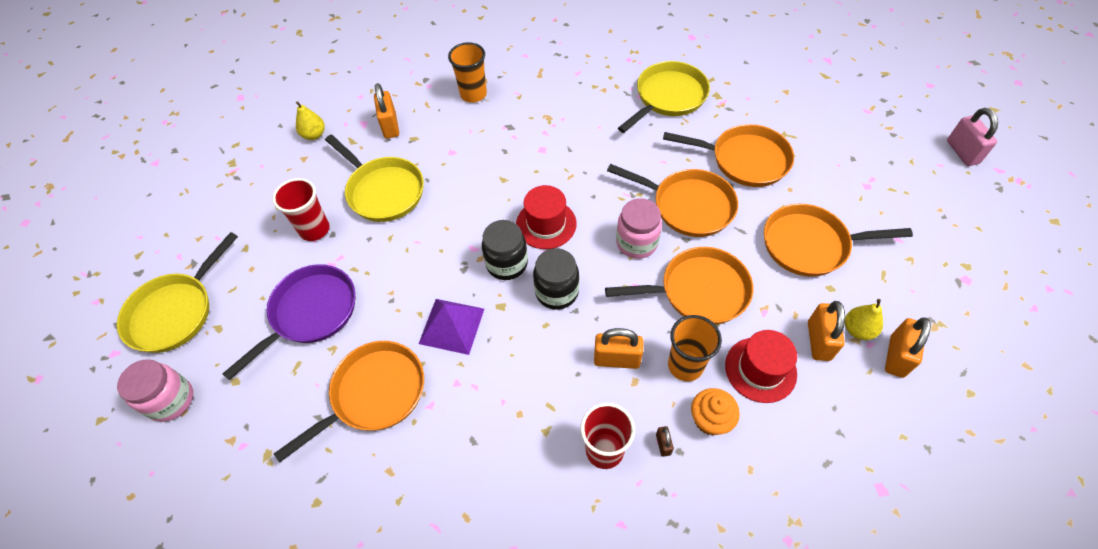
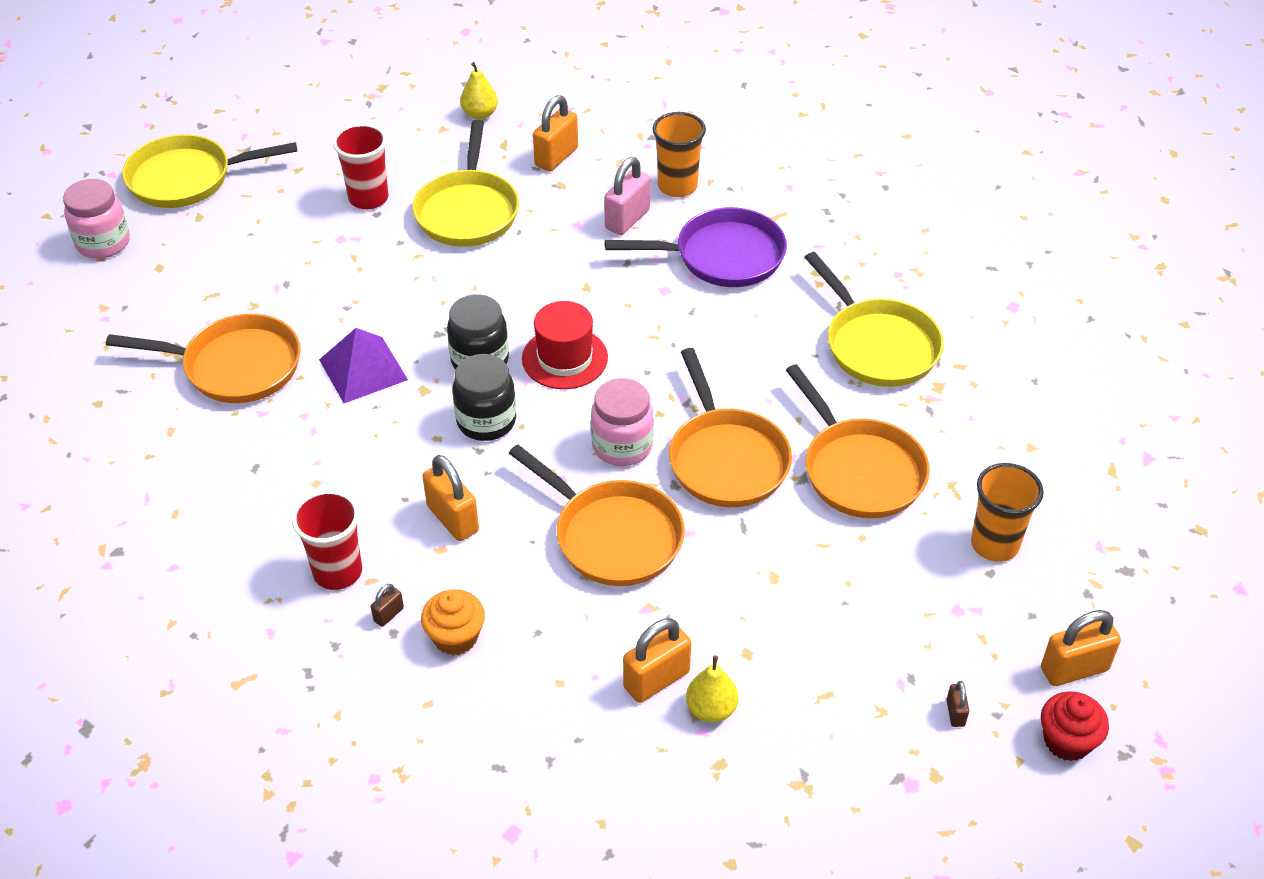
camera: 45 degrees right, 10 degrees down
purple pan [222,264,355,380] -> purple pan moved to [605,207,787,287]
yellow pan [618,61,710,133] -> yellow pan turned 60 degrees clockwise [805,252,944,387]
orange cup [668,315,722,381] -> orange cup moved to [971,463,1044,562]
red hat [725,330,797,403] -> none
orange pan [764,204,913,277] -> none
orange padlock [885,317,931,378] -> orange padlock moved to [1041,610,1121,686]
pink padlock [947,108,998,166] -> pink padlock moved to [604,157,650,235]
none -> brown padlock [947,681,969,727]
none -> red cupcake [1041,691,1109,761]

